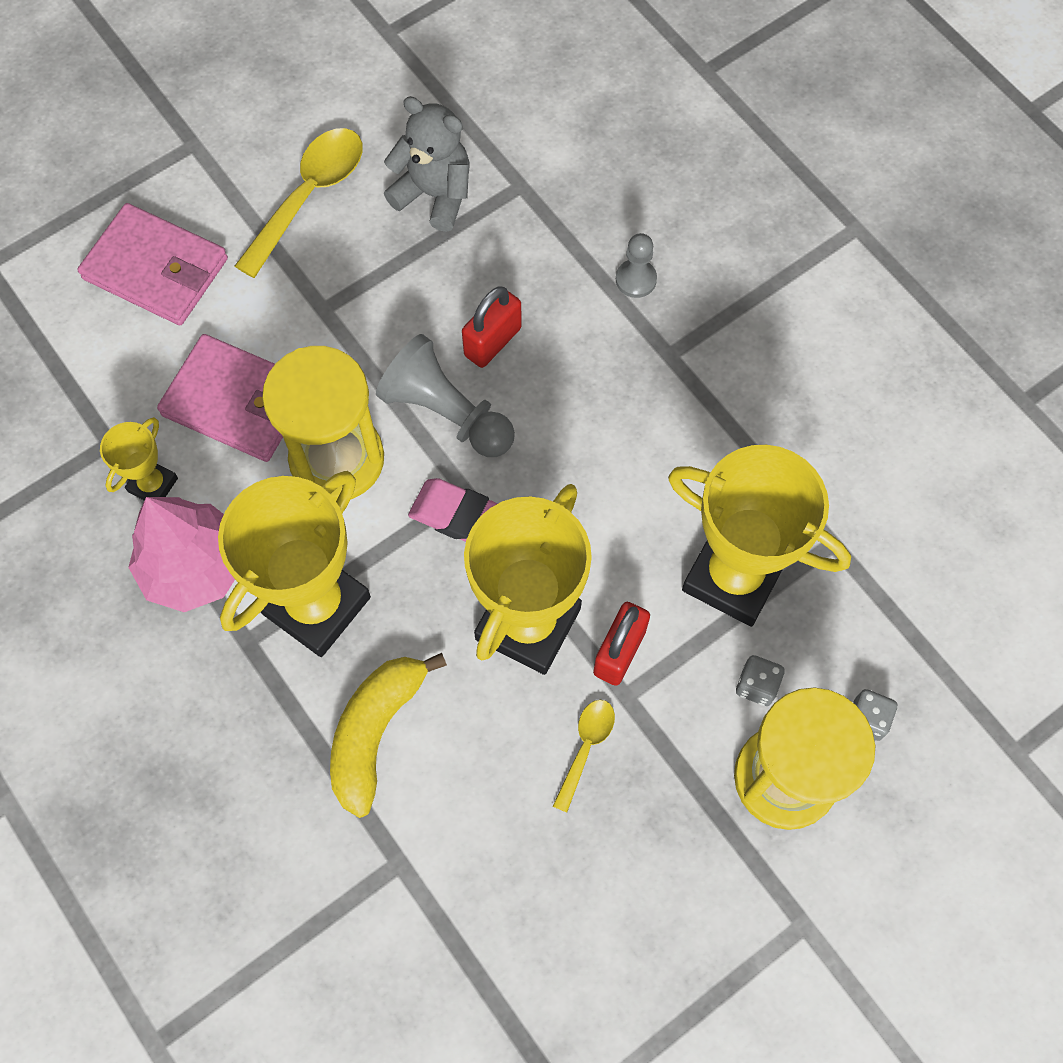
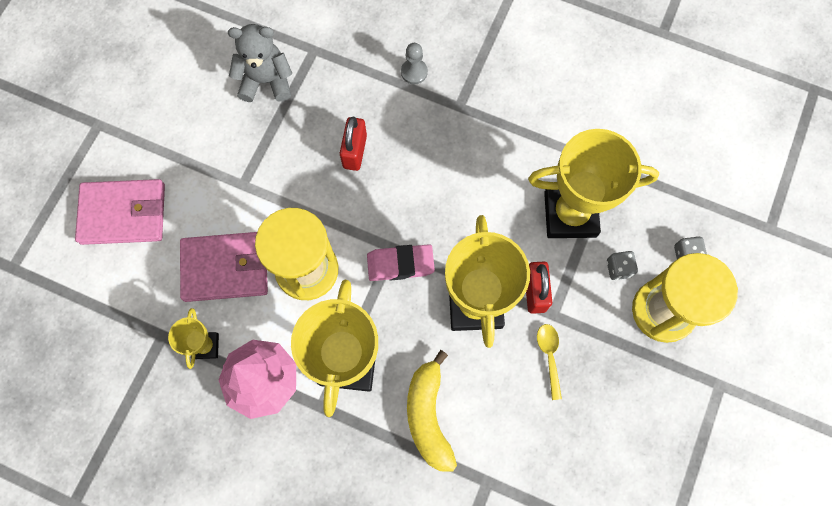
camera: 30 degrees left, 5 degrees up
yellow spoon [235,128,363,278] -> none
grey pawn [376,334,515,457] -> none

